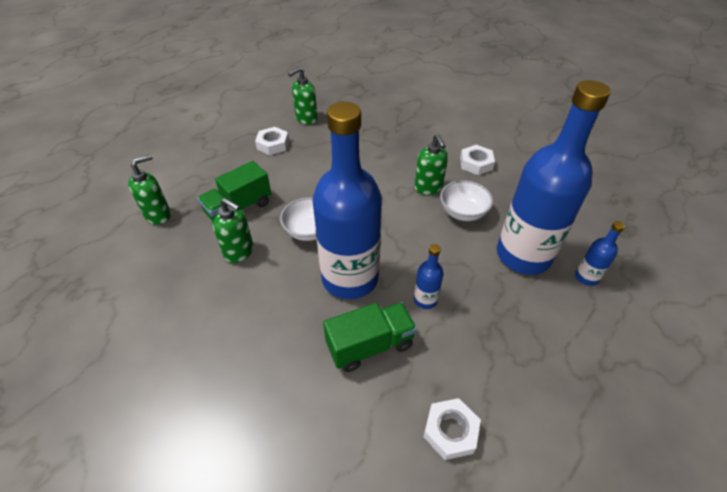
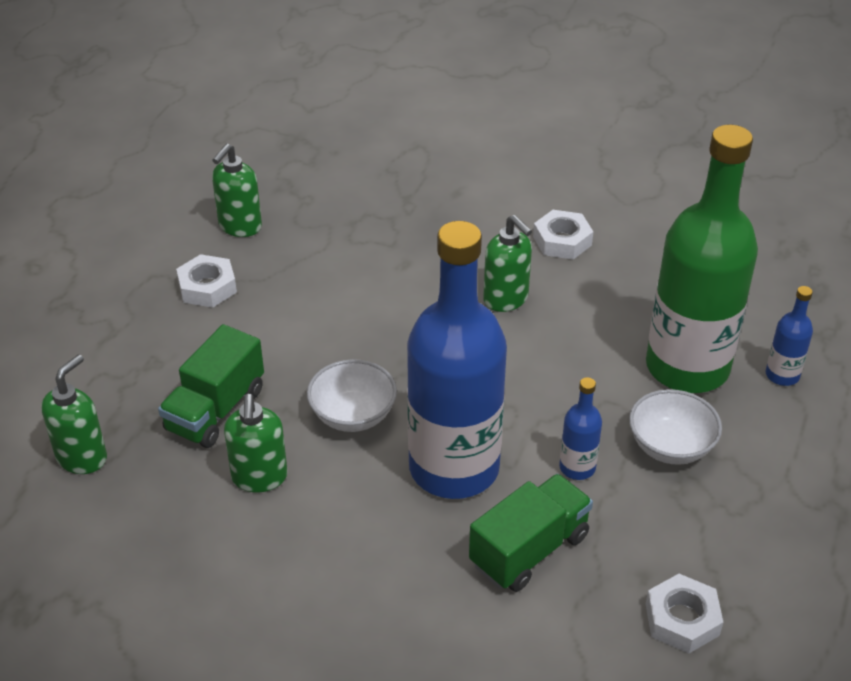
camera: 20 degrees left, 5 degrees down
green soap dispenser [213,198,254,263] -> green soap dispenser turned 75 degrees clockwise [224,394,288,492]
white bowl [440,180,493,221] -> white bowl moved to [629,389,722,465]
blue bottle [497,80,611,275] -> green bottle [646,125,758,393]

